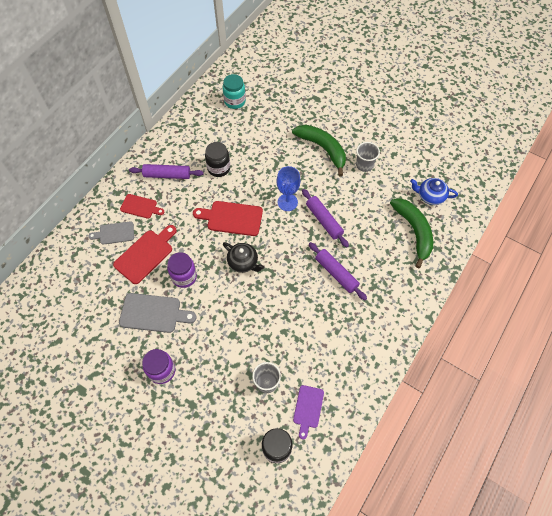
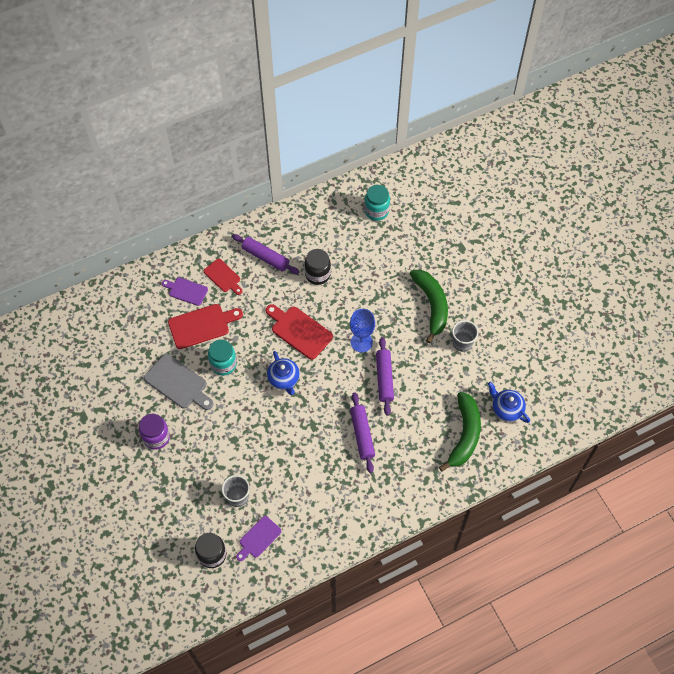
camera: 30 degrees right, 0 degrees up
grey cutting board [88,221,134,245] -> purple cutting board [162,277,208,306]
purple jar [167,252,197,288] -> turquoise jar [208,339,237,376]
black teapot [223,242,264,273] -> blue teapot [267,351,300,395]

